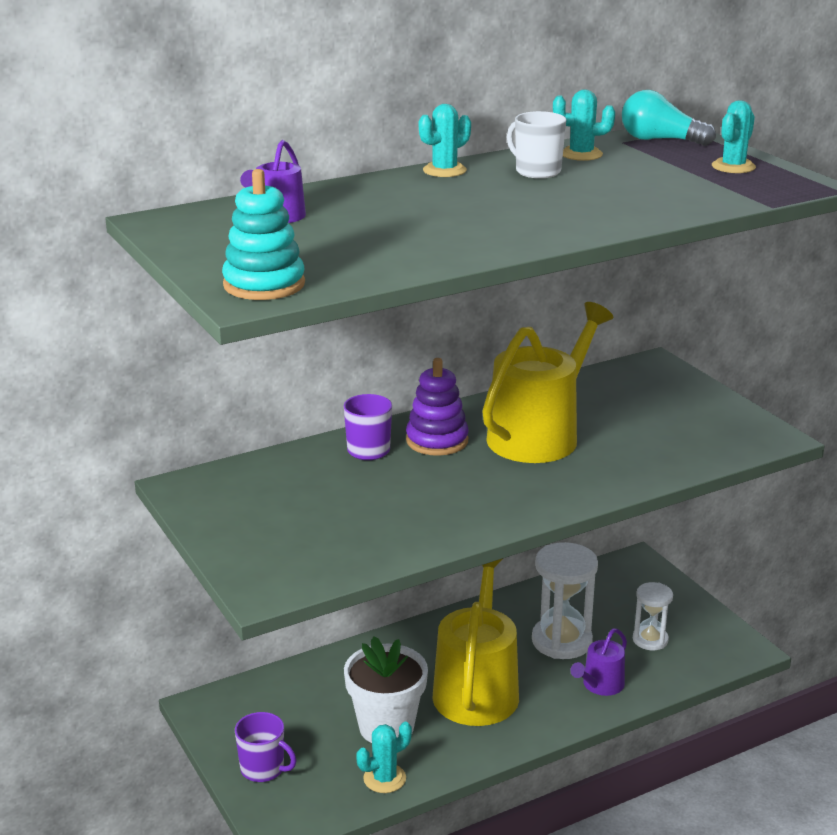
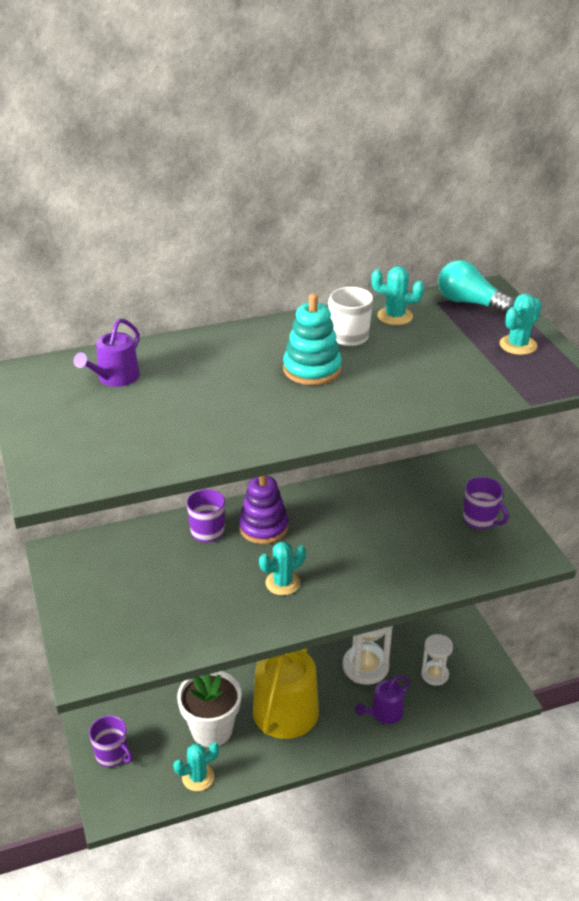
camera: 10 degrees right, 10 degrees up
turquoise stacking toy [222,169,305,300] -> turquoise stacking toy moved to [283,293,342,385]
turquoise cactus [419,104,471,177] -> turquoise cactus moved to [259,541,306,595]
yellow watering can [482,302,613,463] -> none
none -> purple mug [463,477,508,529]

